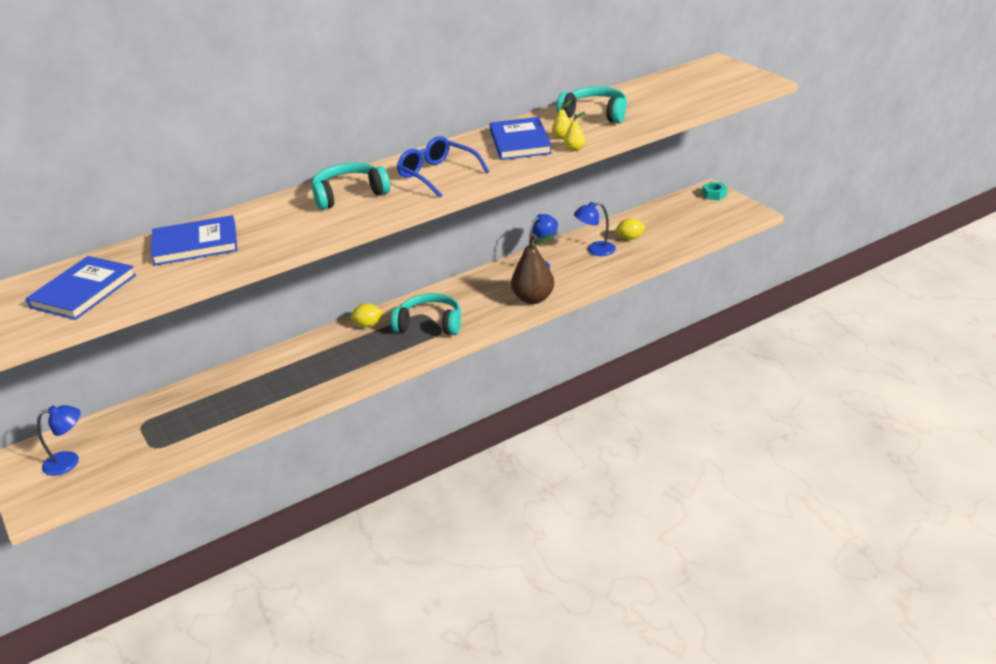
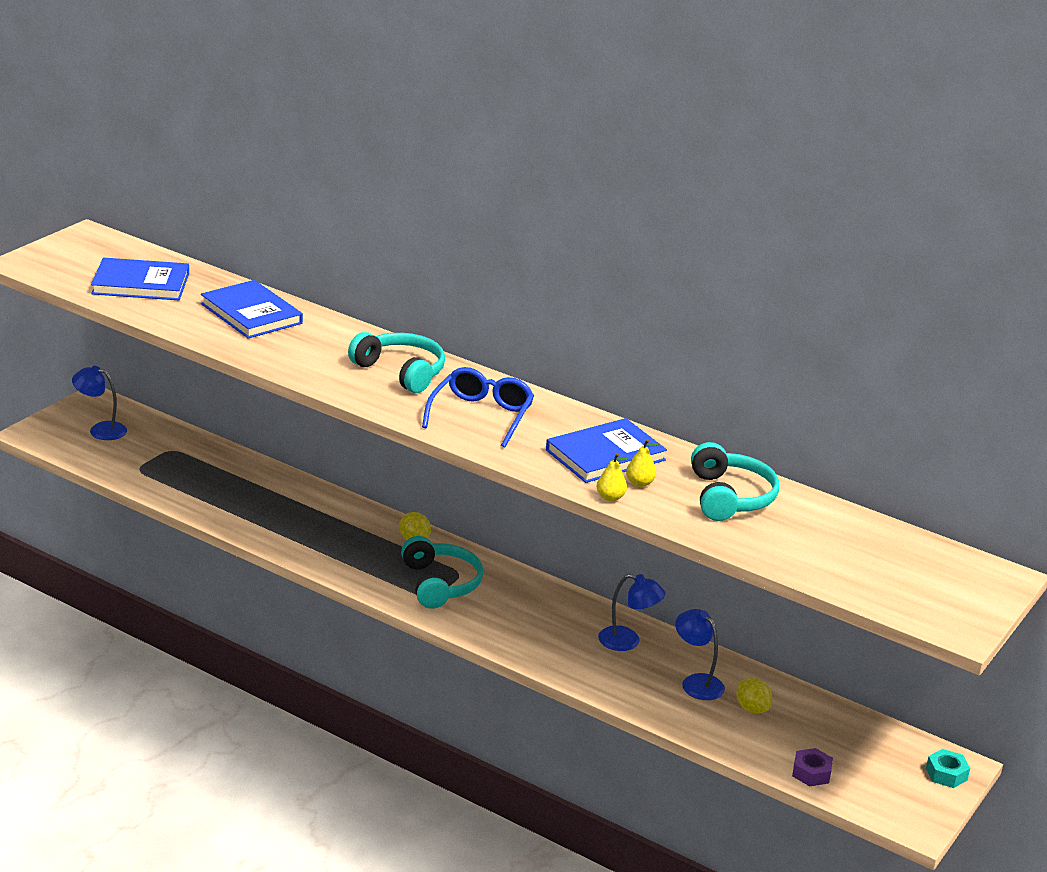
camera: 60 degrees right, 5 degrees down
blue lamp [37,405,81,476] -> blue lamp turned 150 degrees clockwise [72,366,127,440]
brown pear [511,234,554,304] -> none
none -> purple nut [792,748,833,786]

